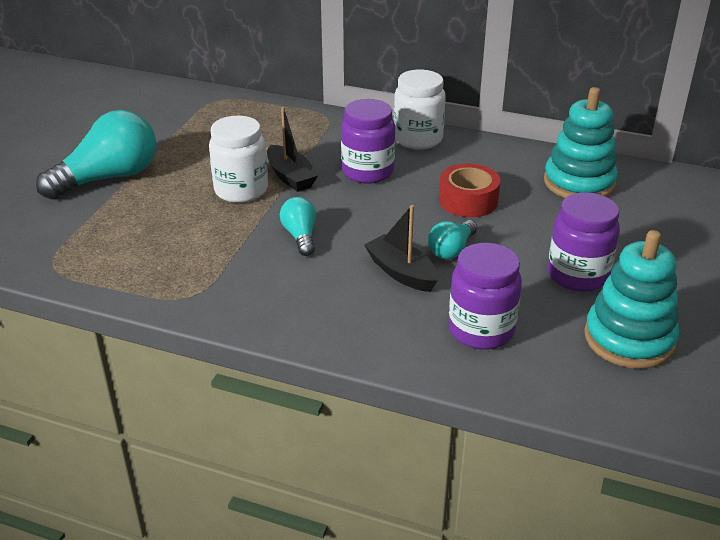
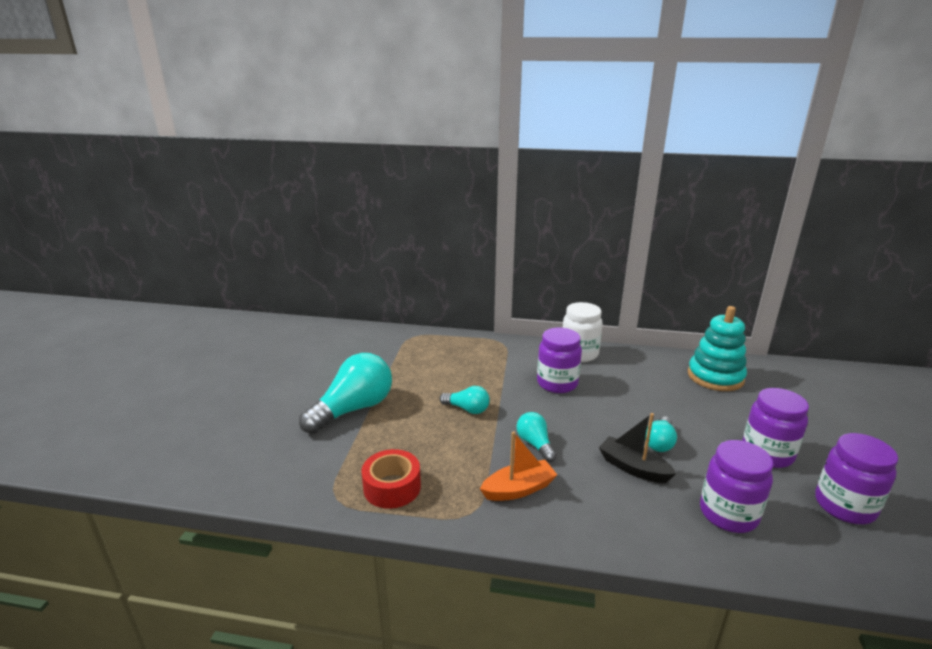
camera: 10 degrees left, 10 degrees down
white jar [209,116,268,203] -> turquoise light bulb [439,386,490,414]
black boat [267,107,318,192] -> none
red tape [439,163,501,217] -> red tape moved to [362,449,421,509]
turquoise stacking toy [584,230,679,369] -> purple jar [815,433,898,524]
none -> orange boat [480,431,557,501]

